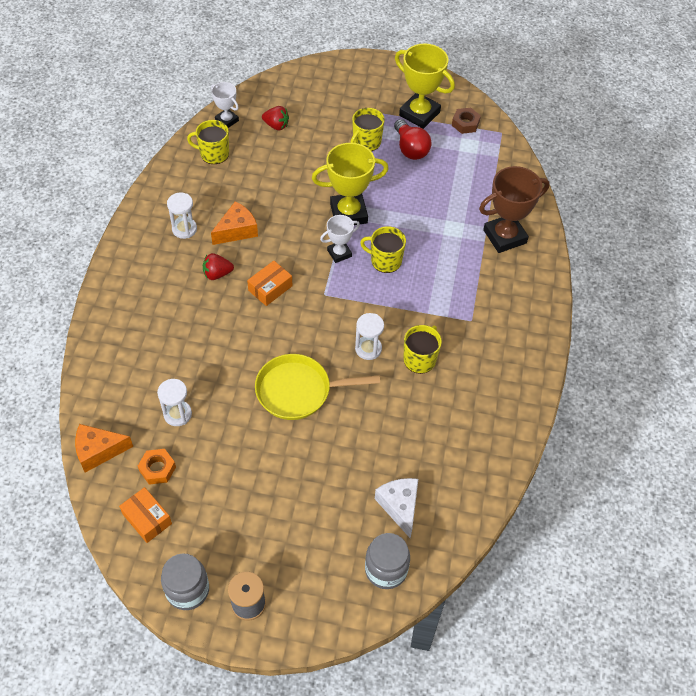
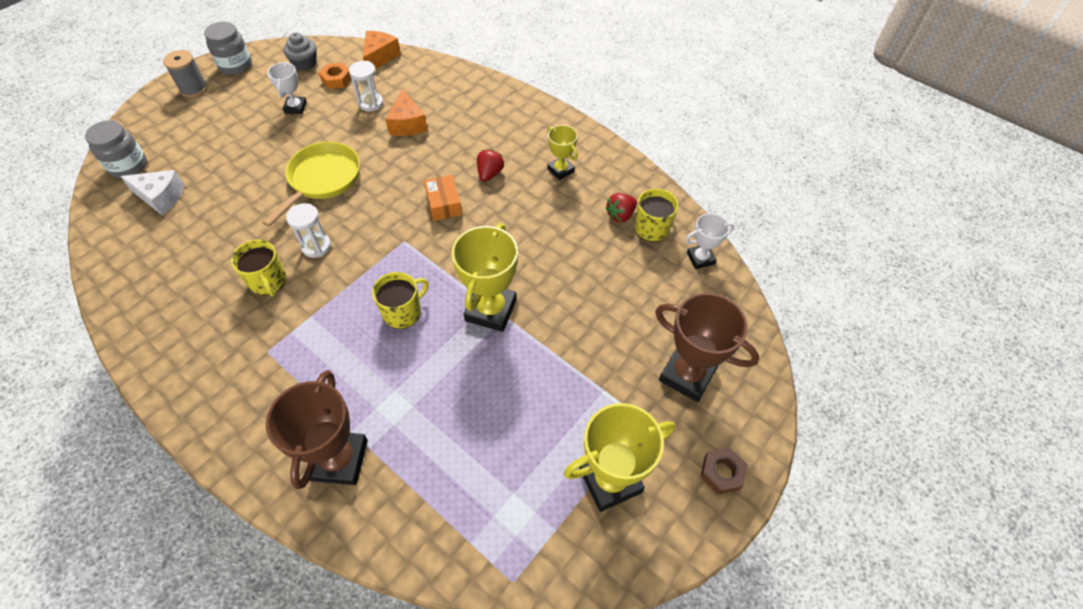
camera: 120 degrees right, 0 degrees up
orange box [119,487,172,543] -> grey cupcake [283,32,316,71]
white hourglass [167,193,197,239] -> yellow trophy [547,125,578,180]
orange cheese [211,201,258,245] -> orange cheese moved to [385,89,428,136]
red strawberry [262,106,289,130] -> red strawberry moved to [606,193,637,222]
white trophy [320,215,360,263] -> white trophy moved to [267,62,307,114]
yellow mug [350,108,385,151] -> none
red light bulb [394,119,432,160] -> none
brown nut [452,108,481,134] -> brown nut moved to [700,448,747,495]
none -> brown trophy [655,293,759,402]

